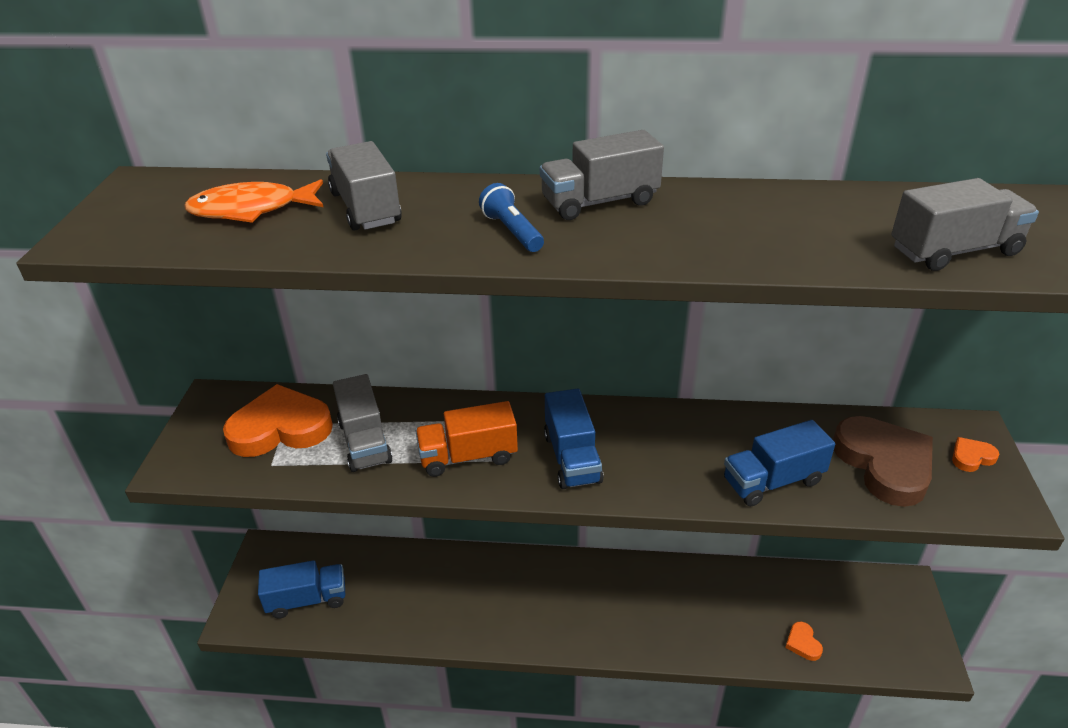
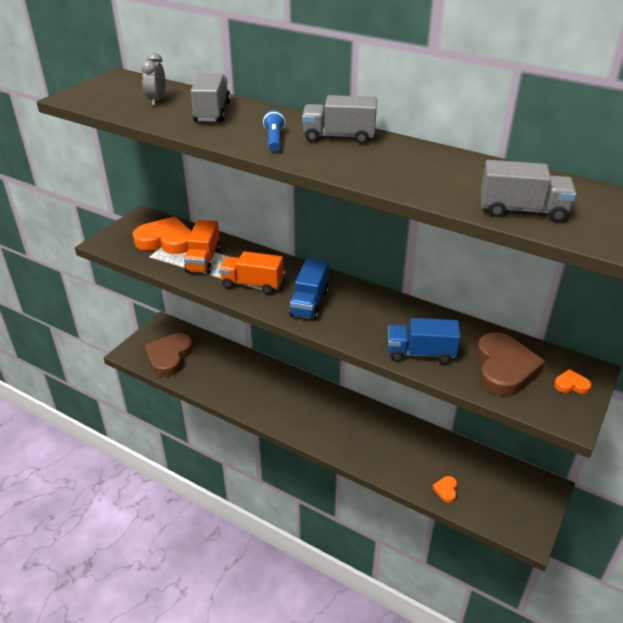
camera: 25 degrees right, 0 degrees up
orange fish [184,179,323,223] -> grey clock [141,53,166,106]
blue truck [258,560,345,619] -> brown heart [145,333,193,377]
grey truck [333,374,392,472] -> orange truck [184,220,221,274]

